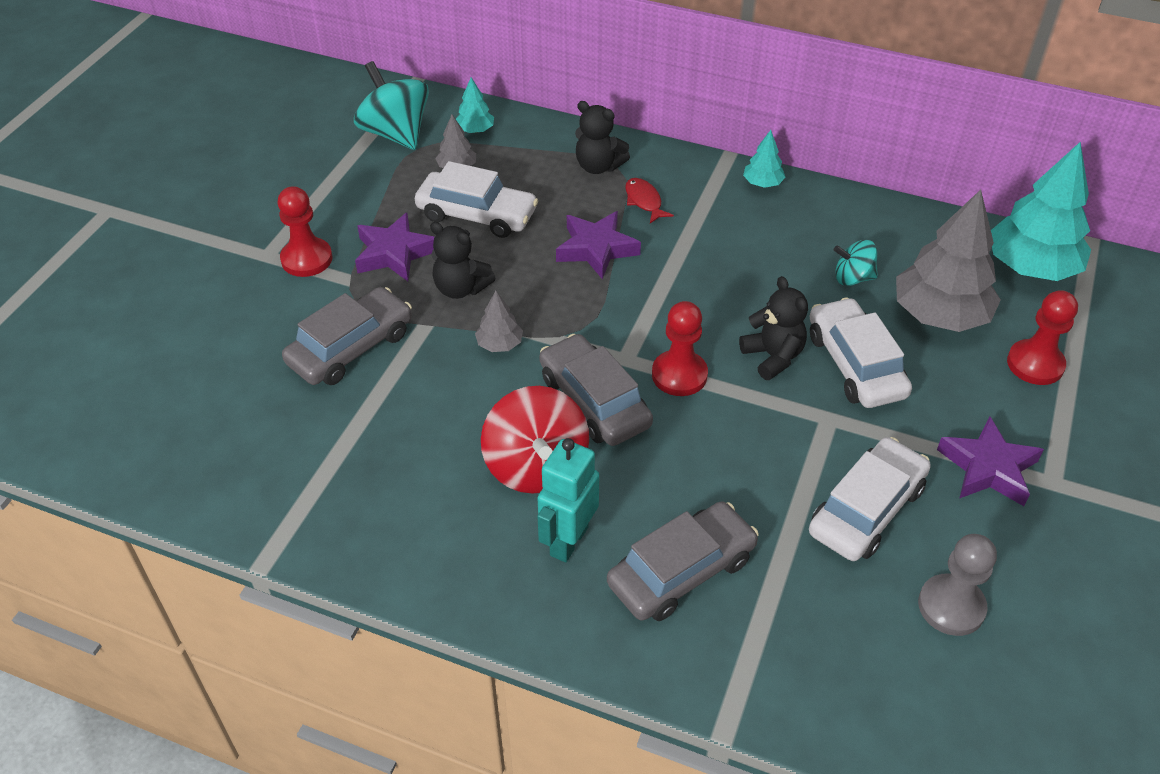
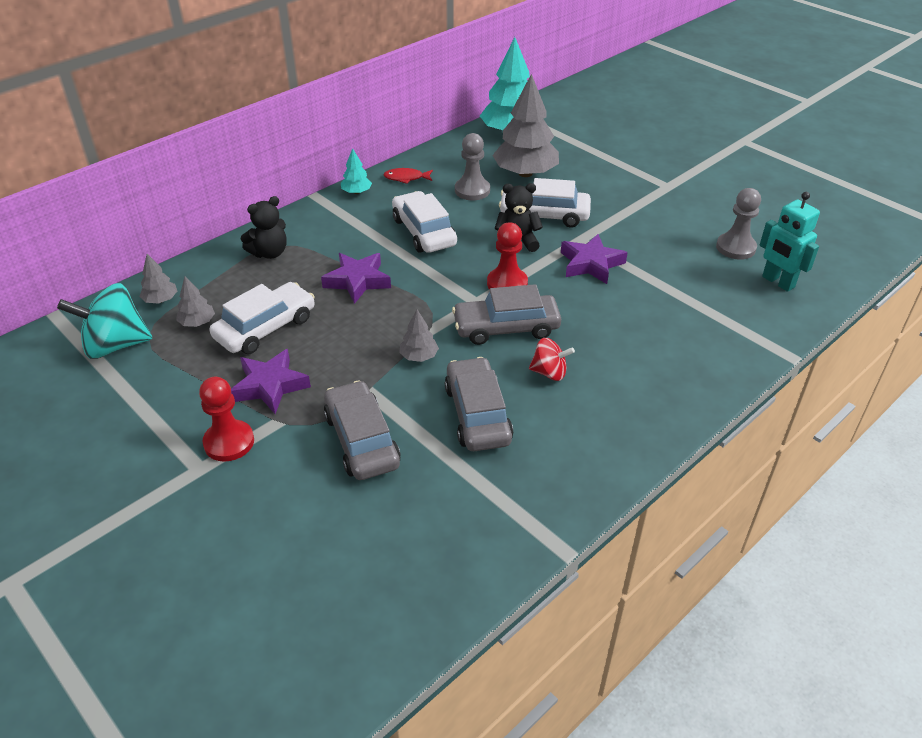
camera: 65 degrees left, 5 degrees down
black teddy bear [430,222,496,299] -> none
turquoise tree [456,77,494,133] -> grey tree [139,254,177,304]
red spinning top [481,386,589,494] -> red spinning top [529,338,575,381], size x0.56
turquoise robot [537,438,599,562] -> turquoise robot moved to [760,192,820,292]
grey car [607,501,759,621] -> grey car moved to [445,357,513,451]
red fish [625,178,674,223] -> red fish moved to [383,168,433,184]
white car [809,437,931,561] -> white car moved to [392,191,457,253]
turquoise spinning top [834,240,878,286] -> grey pawn [455,133,490,200]
purple star [937,416,1044,506] -> purple star moved to [561,234,628,284]
red pawn [1007,290,1078,385] -> none

